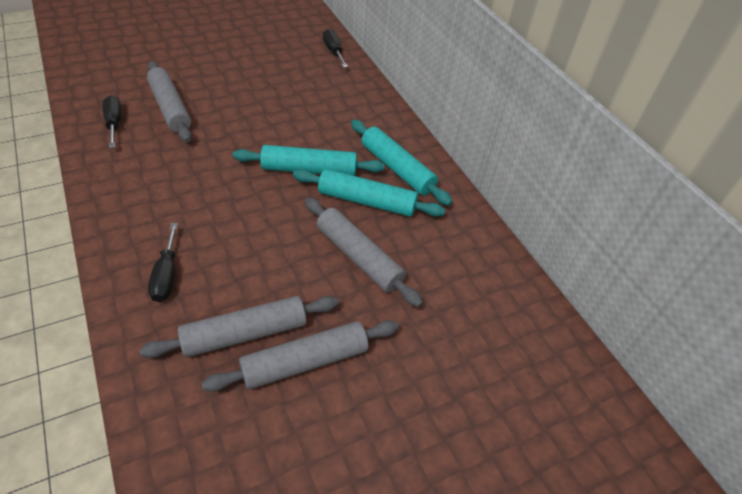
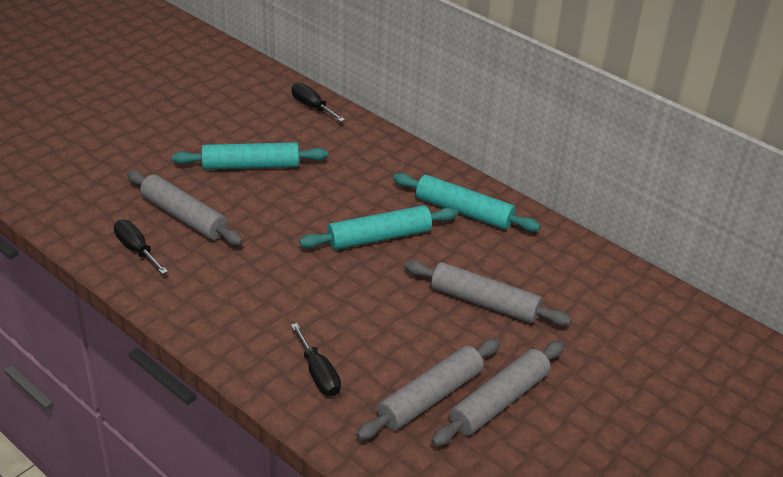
camera: 20 degrees left, 10 degrees down
turquoise rolling pin [293,169,446,217] -> turquoise rolling pin moved to [172,142,328,170]

